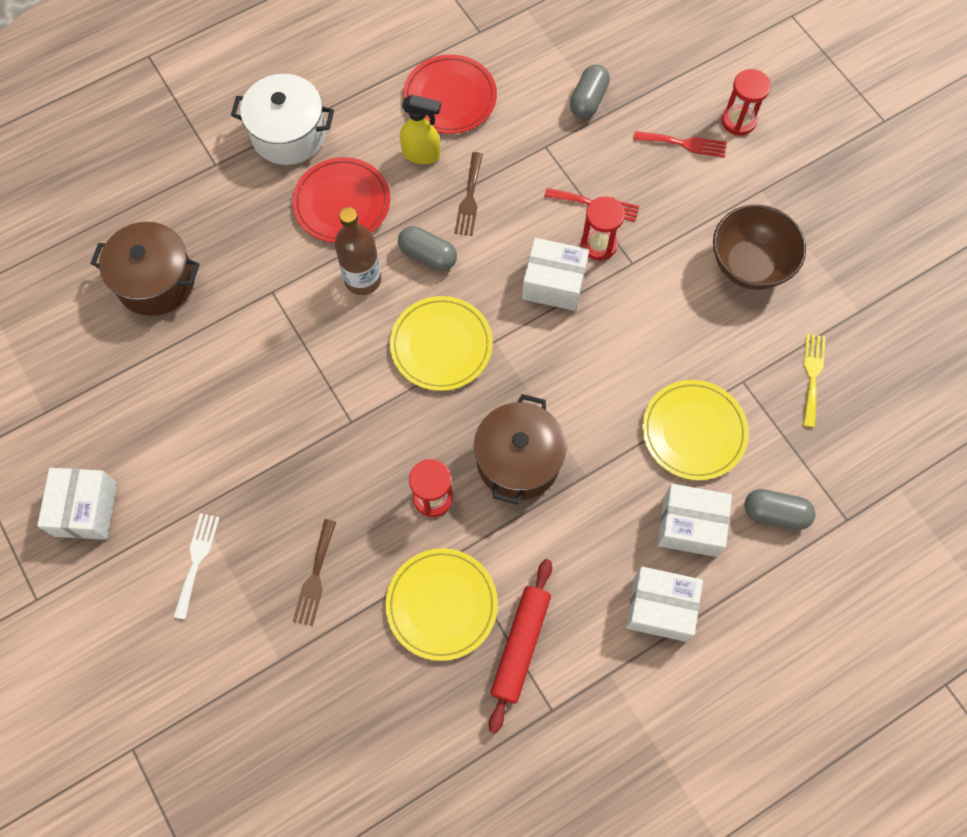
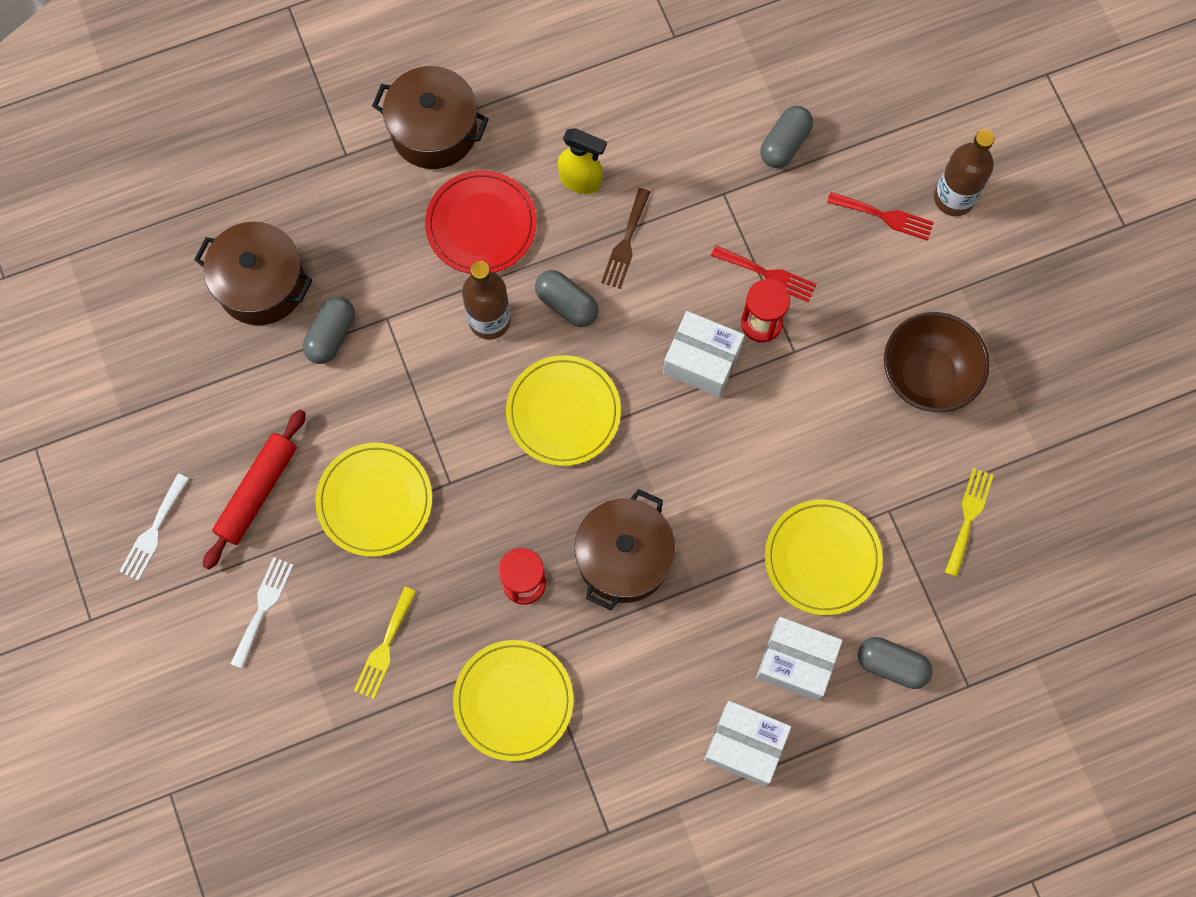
camera: 10 degrees right, 5 degrees up
white box [37,468,117,540] -> white fork [119,473,189,581]
white pot [231,74,334,165] -> brown pot [372,66,489,169]
brown fork [292,519,336,626] -> yellow fork [354,587,417,699]
red plate [403,55,497,134] -> none
red rolling pin [489,559,552,734] -> red rolling pin moved to [203,410,306,570]
red hourglass [722,69,771,135] -> brown bottle [934,130,995,216]
none -> grey capsule [303,297,355,364]
none -> yellow plate [315,443,432,557]

